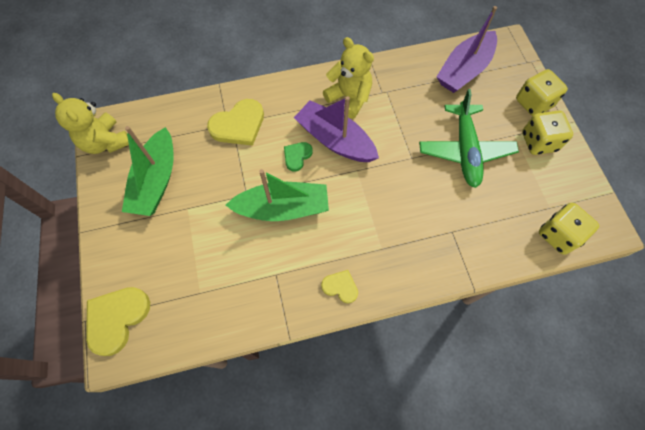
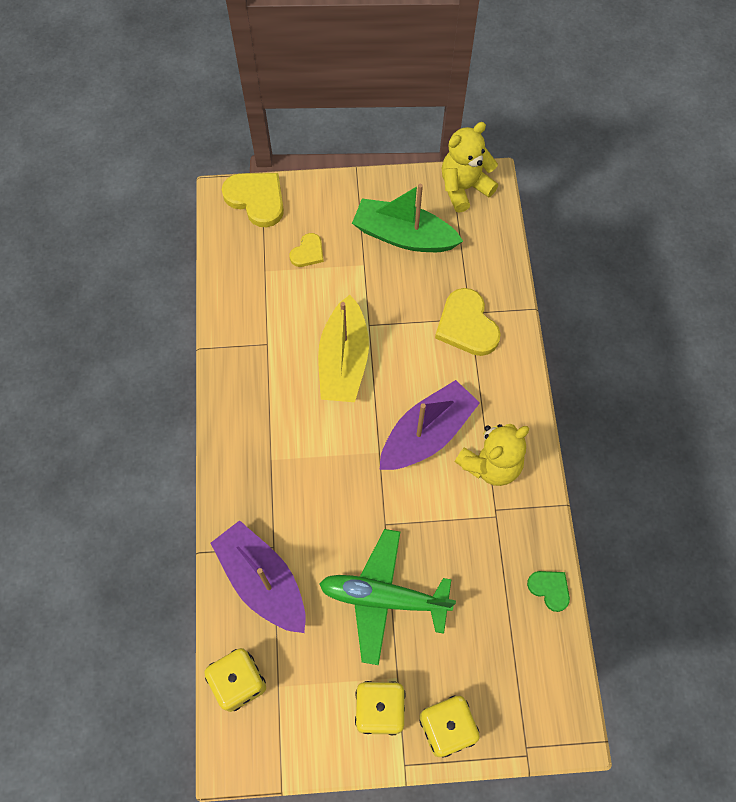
camera: 100 degrees right, 0 degrees up
green boat [226,169,329,221] -> yellow boat [318,295,369,402]
green heart [284,142,313,171] -> green heart moved to [527,571,570,612]
yellow heart [321,270,358,303] -> yellow heart moved to [290,233,324,267]
purple boat [437,6,497,93] -> purple boat moved to [210,520,306,633]

